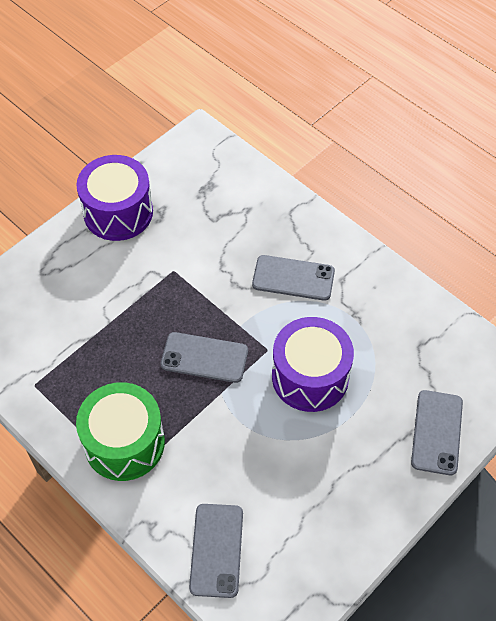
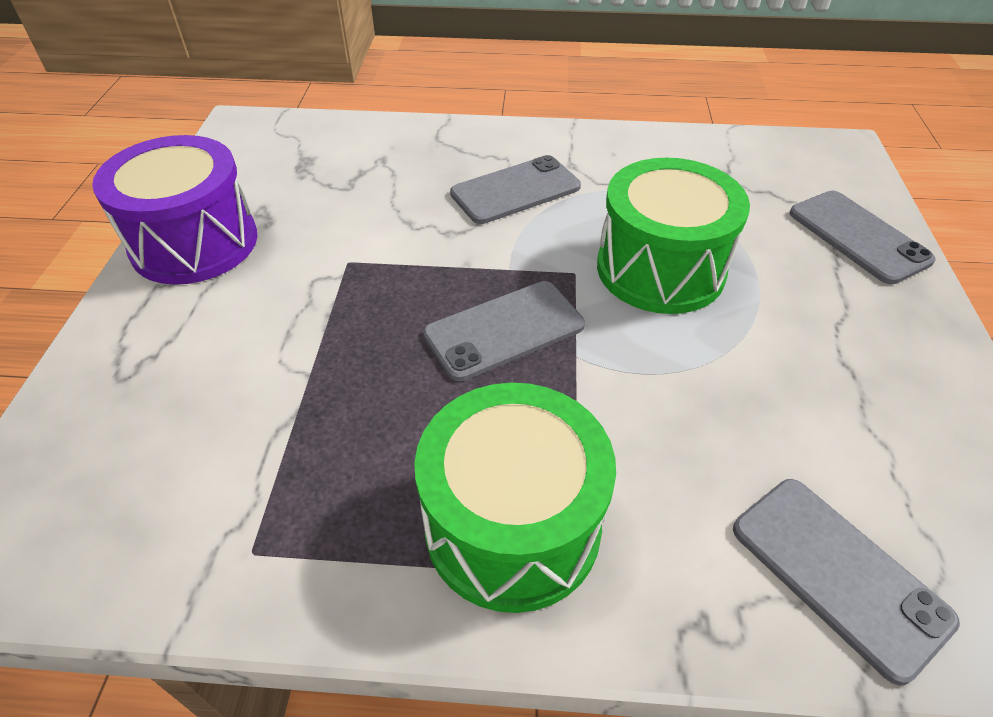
camera: 40 degrees left, 10 degrees down
purple drum [272,317,354,412] -> green drum [597,158,750,314]

